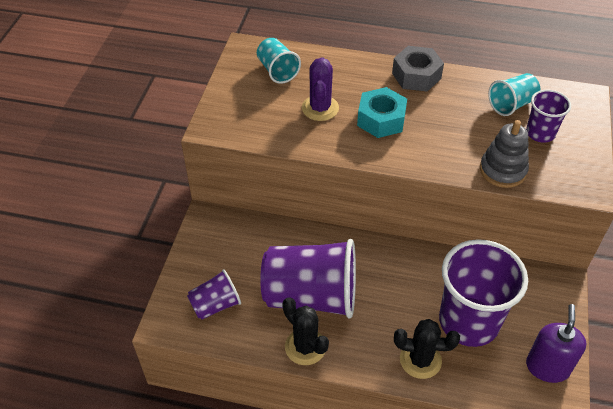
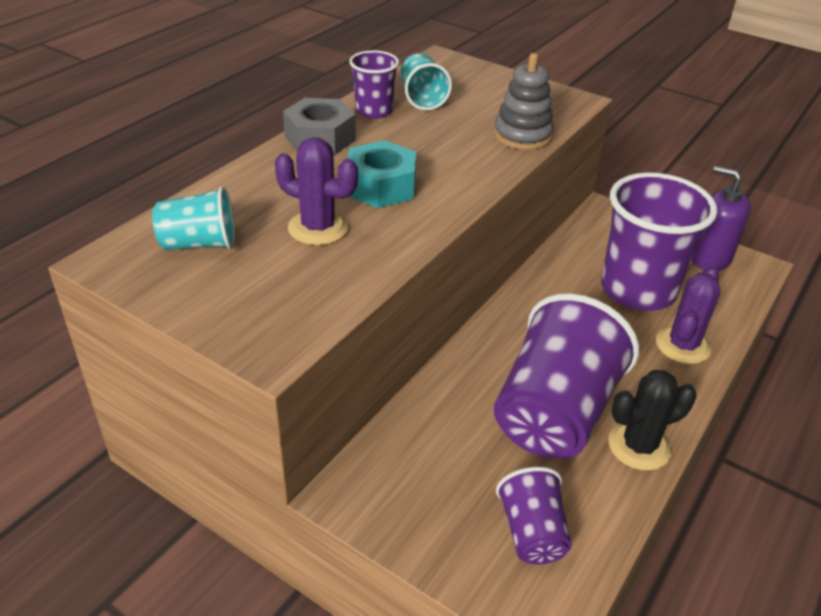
camera: 70 degrees left, 10 degrees down
black cactus [394,319,460,379] -> purple cactus [656,266,720,364]
purple cup [526,90,571,143] -> purple cup moved to [349,50,399,119]

